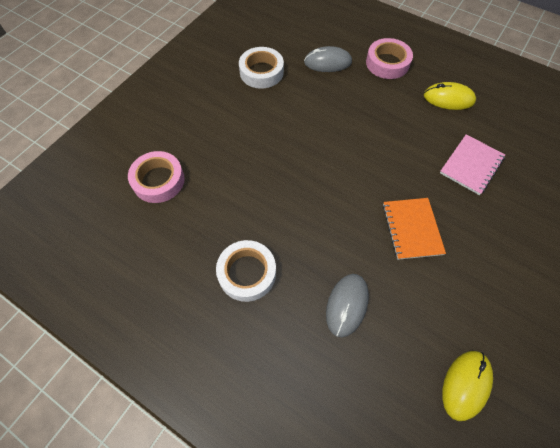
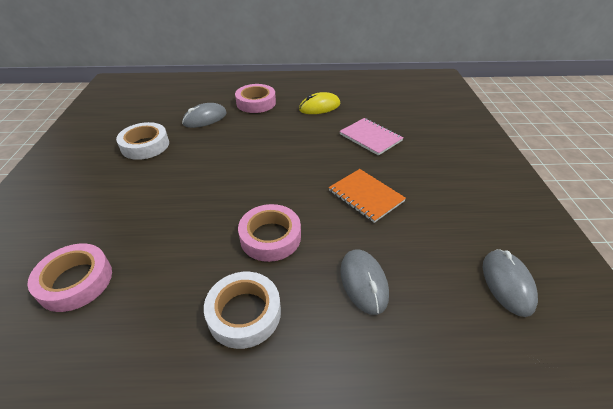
camera: 35 degrees left, 20 degrees down
pink notebook [440,134,505,195] -> pink notebook turned 45 degrees counterclockwise [339,118,404,156]
yellow mouse [442,351,493,421] -> grey mouse [483,249,538,317]
none -> pink tape [238,204,301,262]

